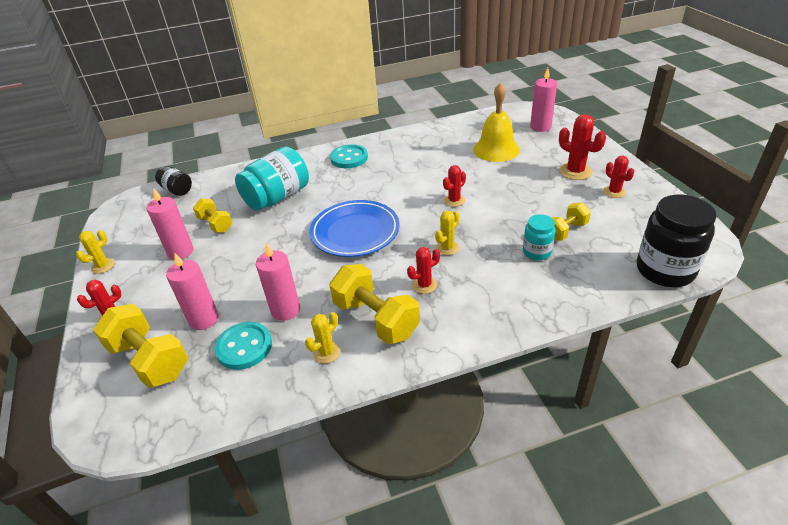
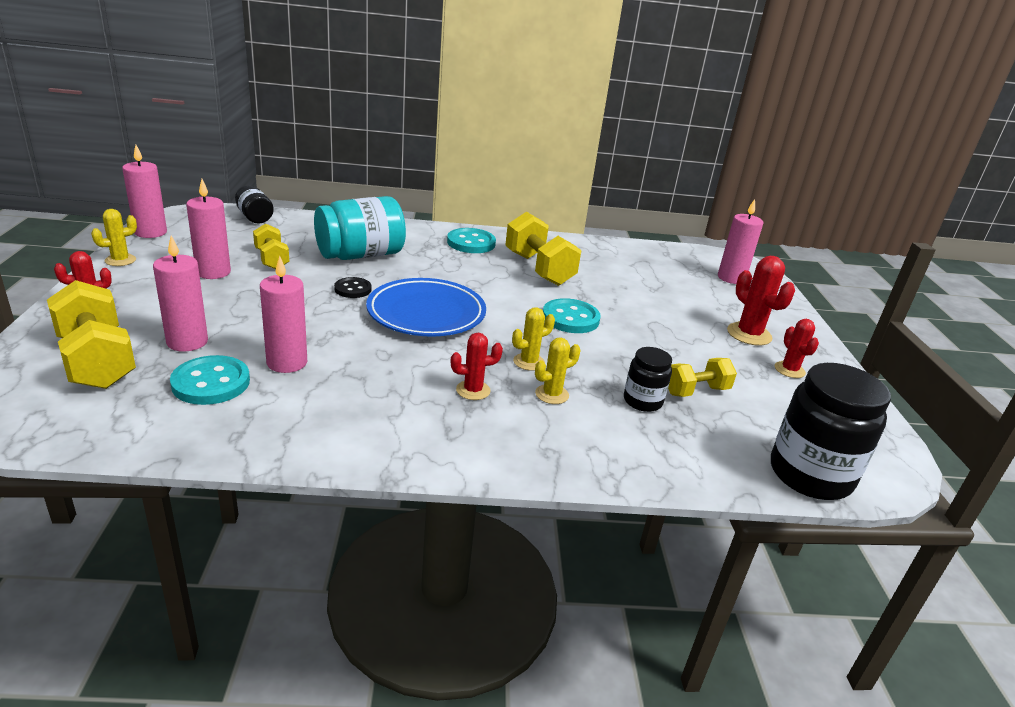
camera: 10 degrees right, 10 degrees down
yellow cactus [305,312,341,364] -> yellow cactus moved to [535,338,580,404]
yellow dumbbell [329,264,420,344] -> yellow dumbbell moved to [505,212,581,286]
red cactus [443,165,466,207] -> turquoise button [543,298,601,333]
yellow bell [473,83,520,162] -> none
turquoise jar [523,214,555,260] -> black jar [624,347,672,412]
none -> pink candle [122,145,167,238]
none -> black button [334,277,372,298]

